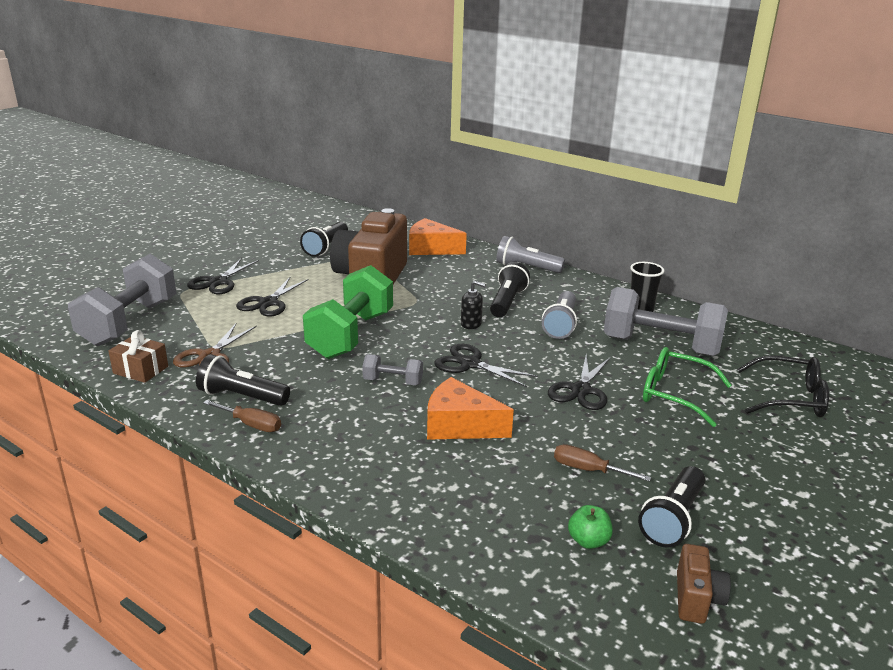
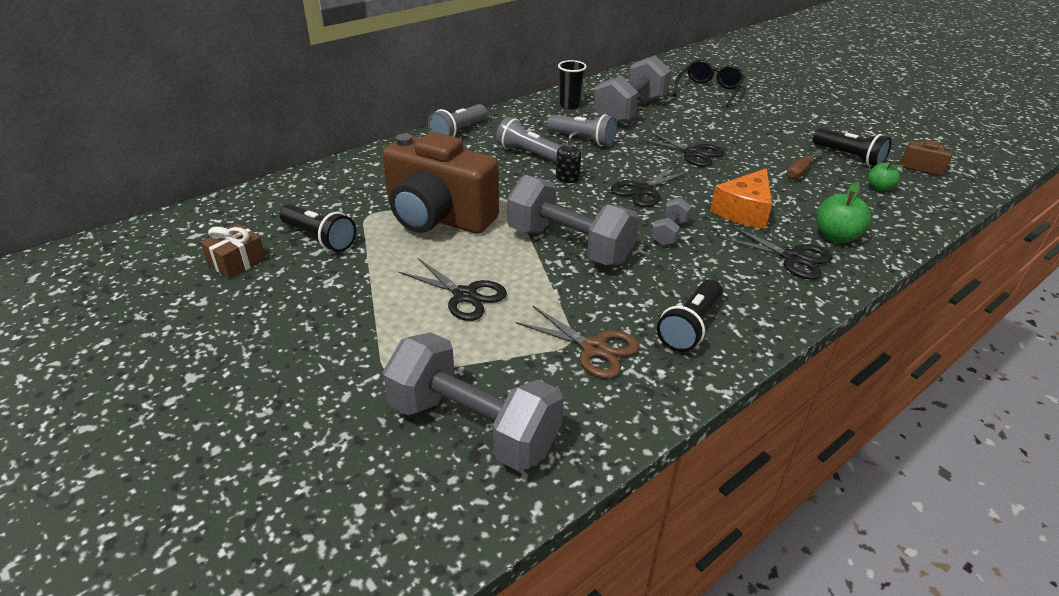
camera: 75 degrees left, 10 degrees up
brown gift [108,330,168,383] -> brown gift moved to [200,224,266,279]
black scissors [187,258,259,294] -> black scissors moved to [720,225,832,279]
brown screwdriver [203,400,281,432] -> none
green dumbbell [303,265,393,359] -> grey dumbbell [507,175,639,265]
orange cheese [409,218,467,255] -> none
black flashlight [490,262,530,317] -> grey flashlight [496,117,561,162]
green glasses [643,347,732,427] -> none
none -> green apple [817,182,871,243]

